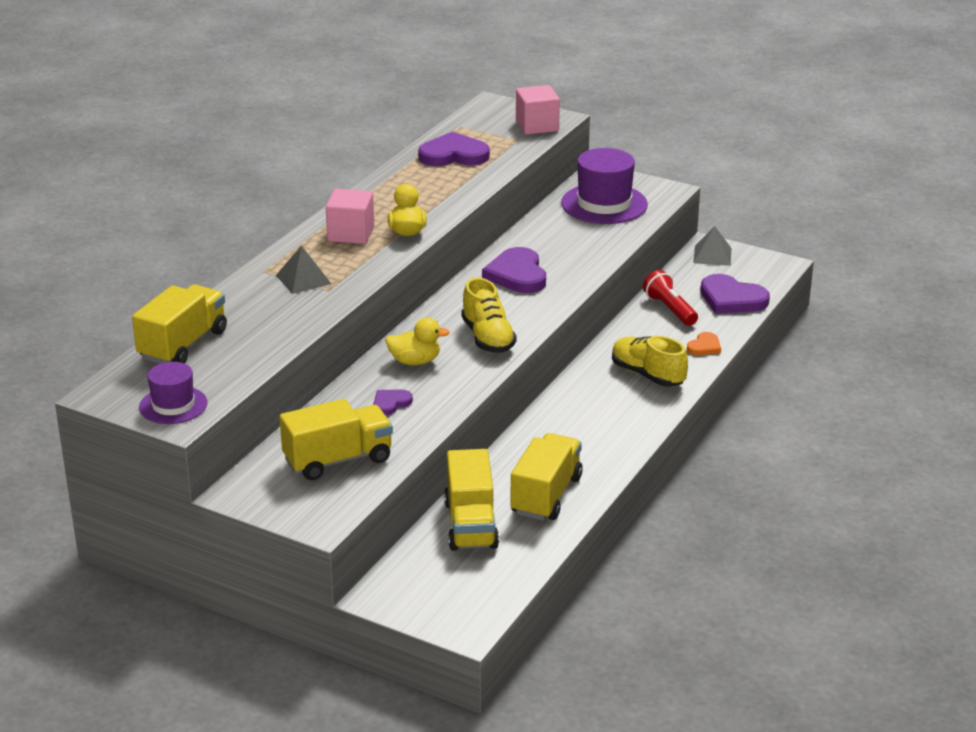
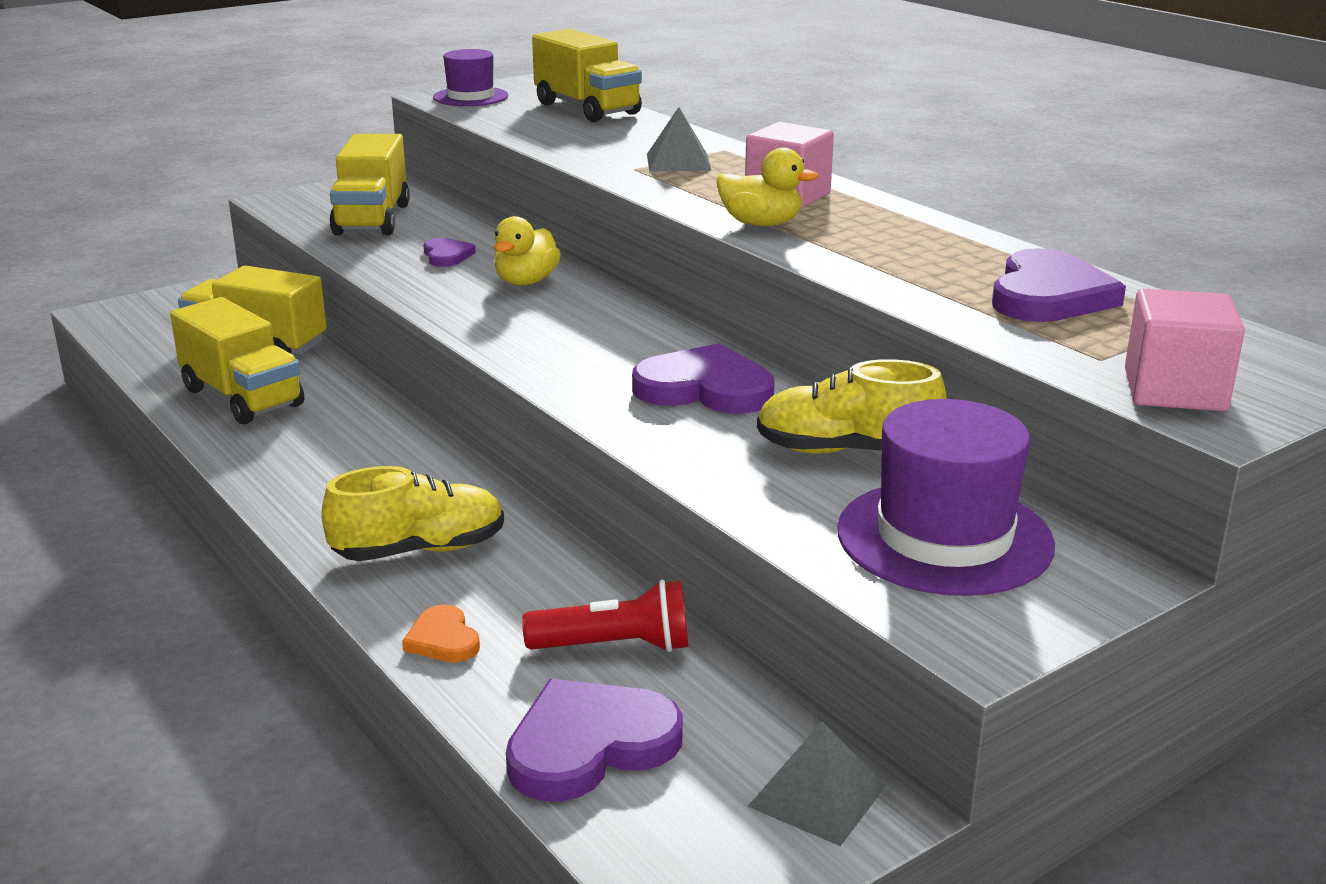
camera: 115 degrees right, 5 degrees down
yellow shoe [461,278,517,353] -> yellow shoe moved to [757,359,947,454]

